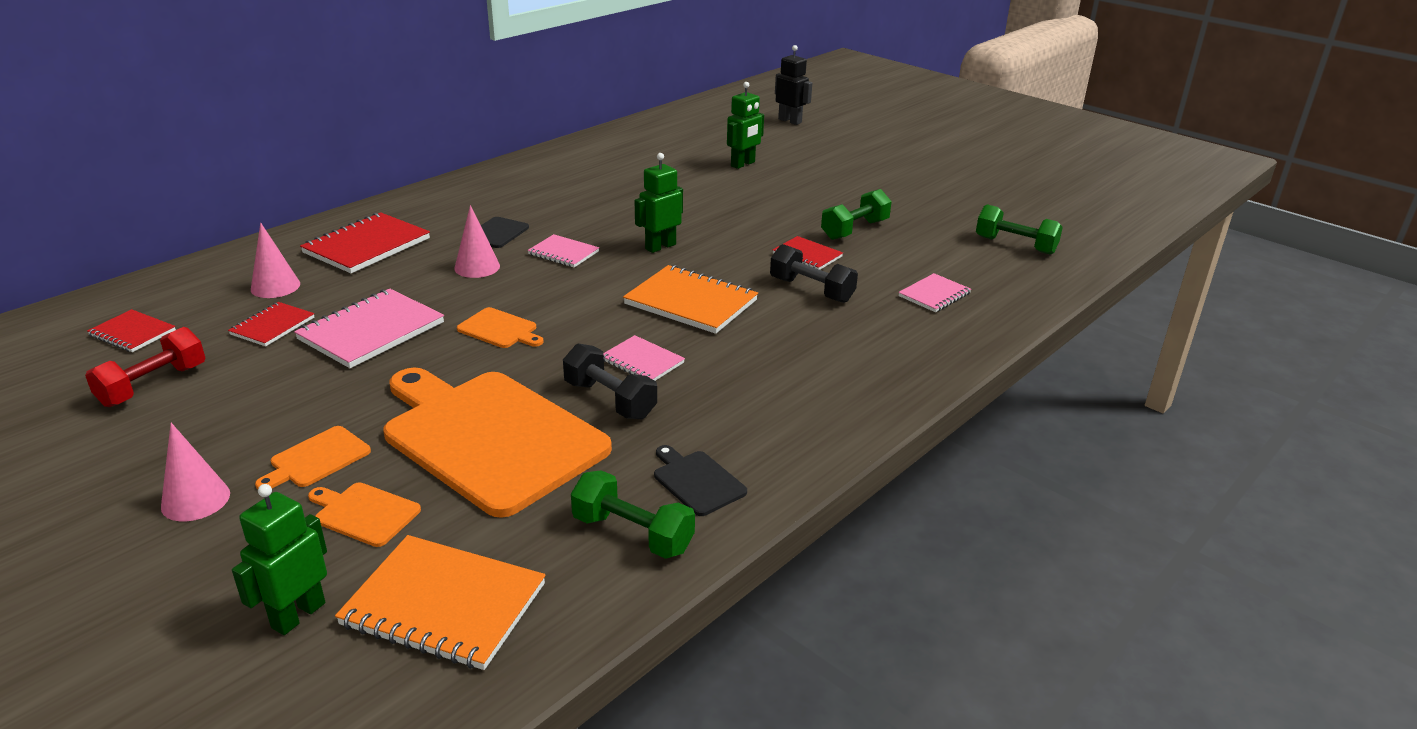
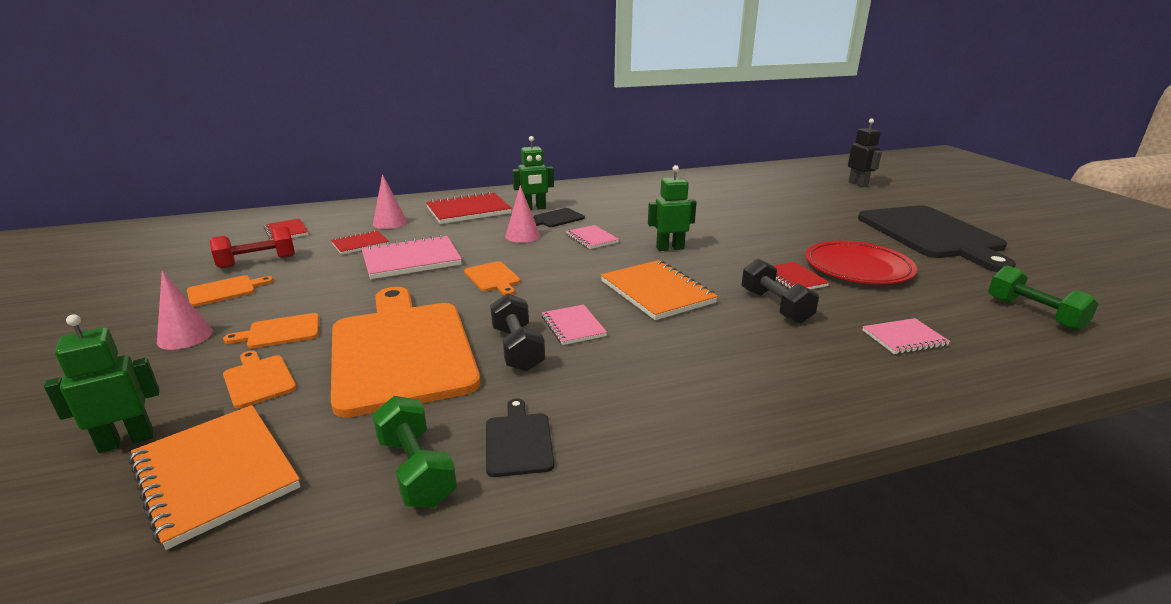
camera: 30 degrees right, 5 degrees down
green robot [727,82,764,169] -> green robot moved to [512,136,554,210]
green dumbbell [821,189,892,240] -> red plate [805,241,917,284]
none -> orange cutting board [187,275,274,307]
none -> black cutting board [858,205,1016,272]

